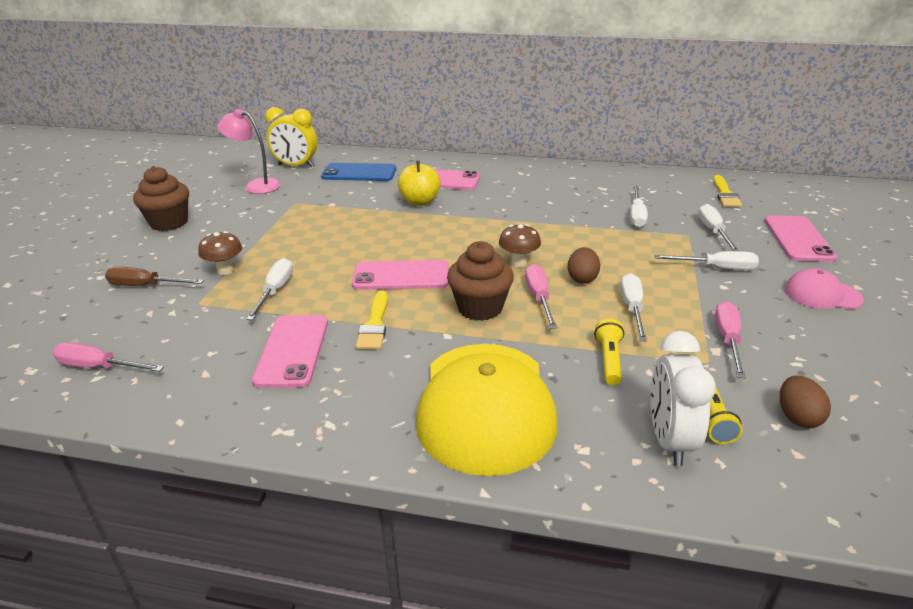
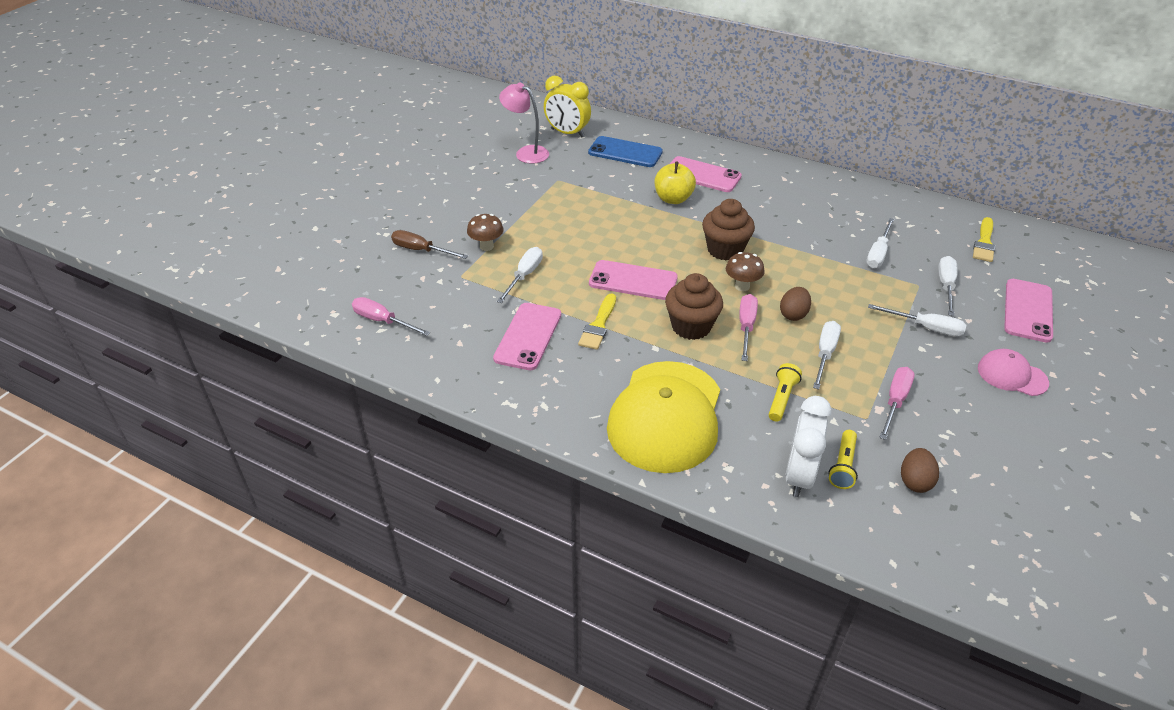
camera: 15 degrees right, 10 degrees up
brown cupcake [133,166,189,231] -> brown cupcake moved to [702,199,755,261]

